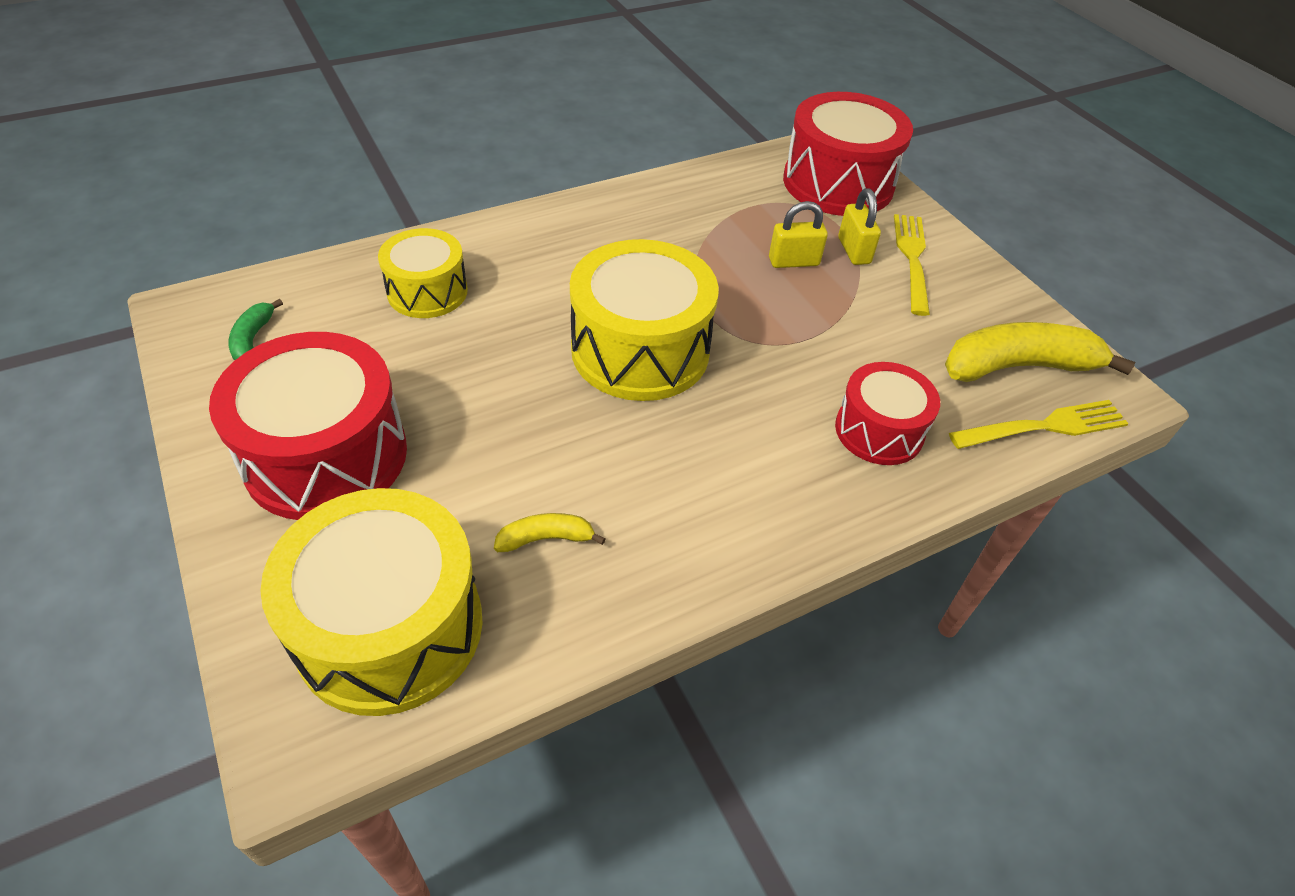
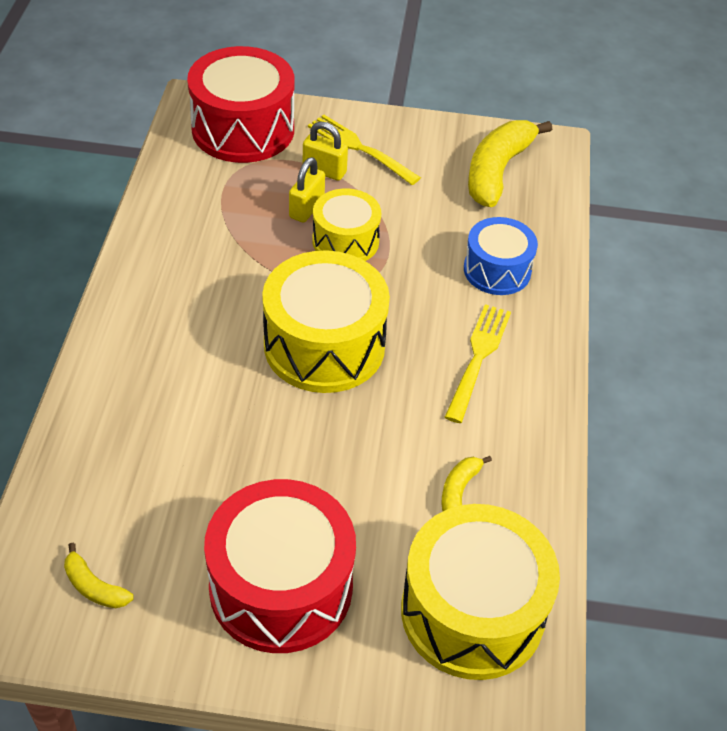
camera: 55 degrees left, 0 degrees up
green banana [228,299,283,360] -> yellow banana [64,543,134,608]
yellow drum [378,228,468,318] -> yellow drum moved to [312,189,381,261]
red drum [835,362,940,465] -> blue drum [464,217,538,295]
yellow fork [949,400,1129,449] -> yellow fork moved to [445,304,511,423]

